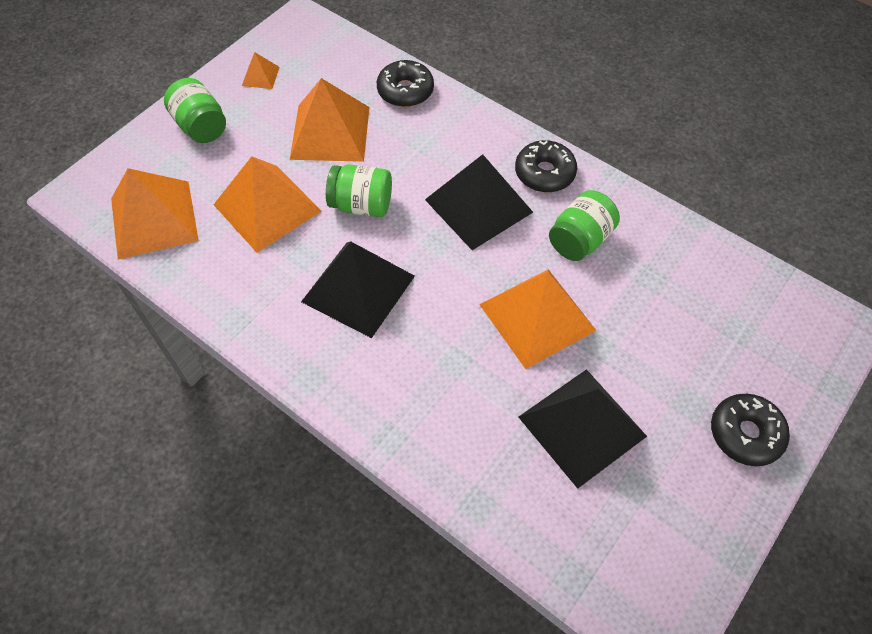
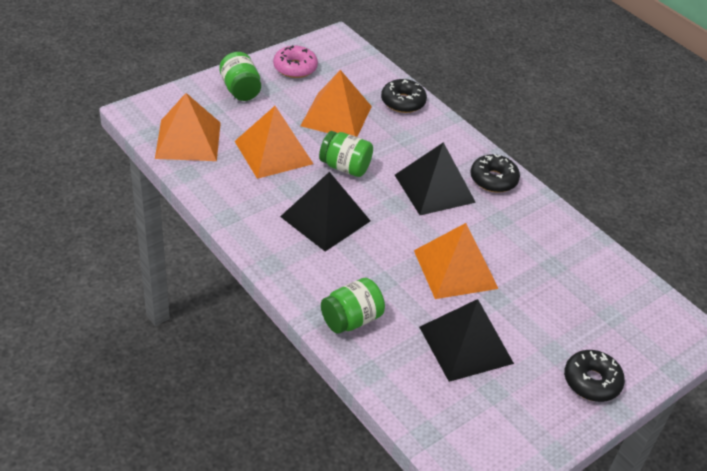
camera: 10 degrees right, 15 degrees down
orange pyramid [242,52,280,89] -> pink donut [273,45,318,78]
green jar [549,190,620,261] -> green jar moved to [321,278,385,334]

